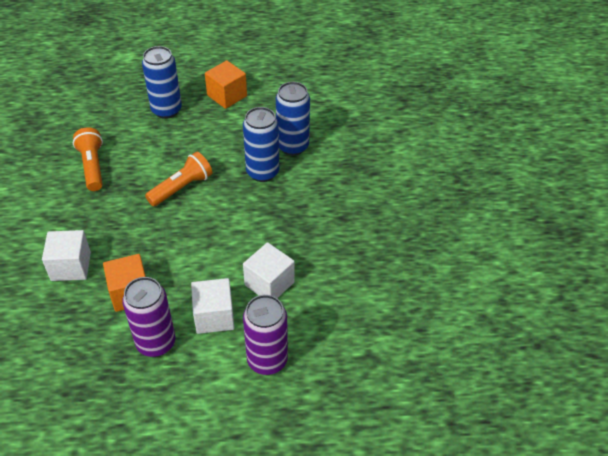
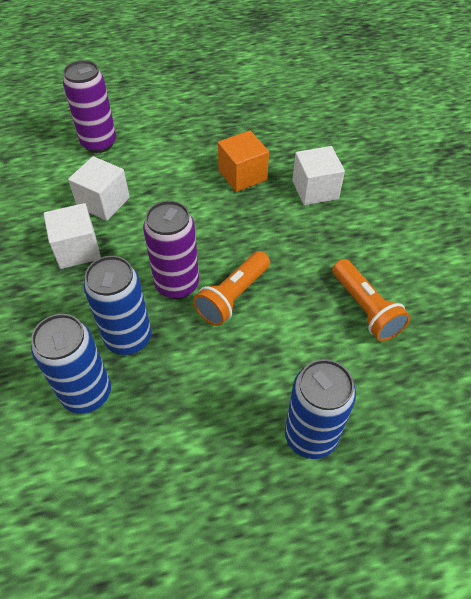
camera: 170 degrees right, 5 degrees up
purple can [122,277,176,357] -> purple can moved to [143,201,199,299]
white cube [191,278,234,334] -> white cube moved to [44,203,101,269]
orange cube [205,60,247,109] -> none

